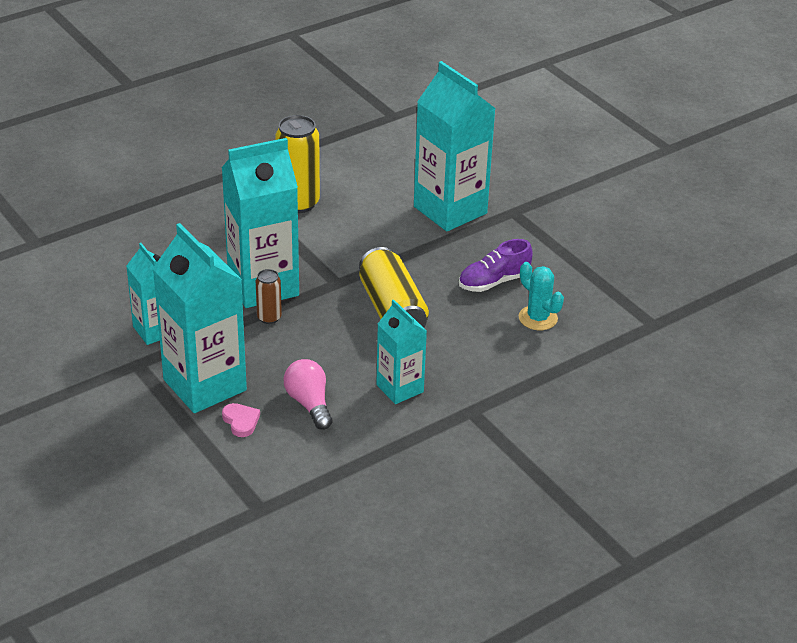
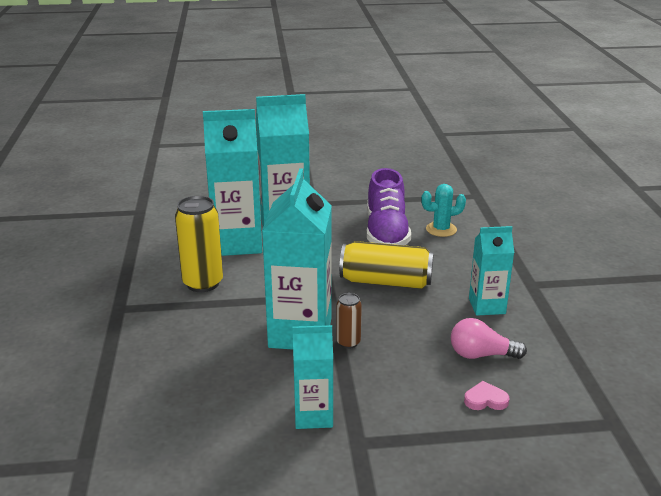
camera: 60 degrees left, 10 degrees down
turquoise carton [152,223,247,413] -> turquoise carton moved to [203,109,262,256]
purple shoe [459,239,533,292] -> purple shoe [367,168,411,245], size x1.60

